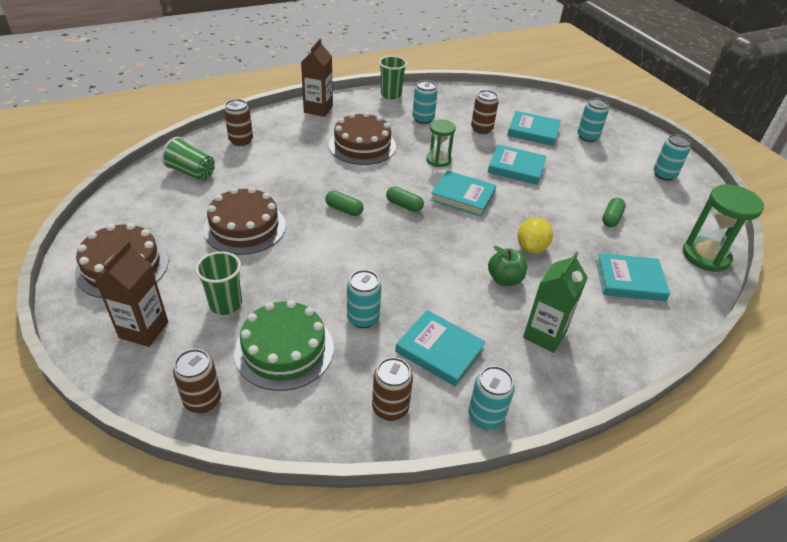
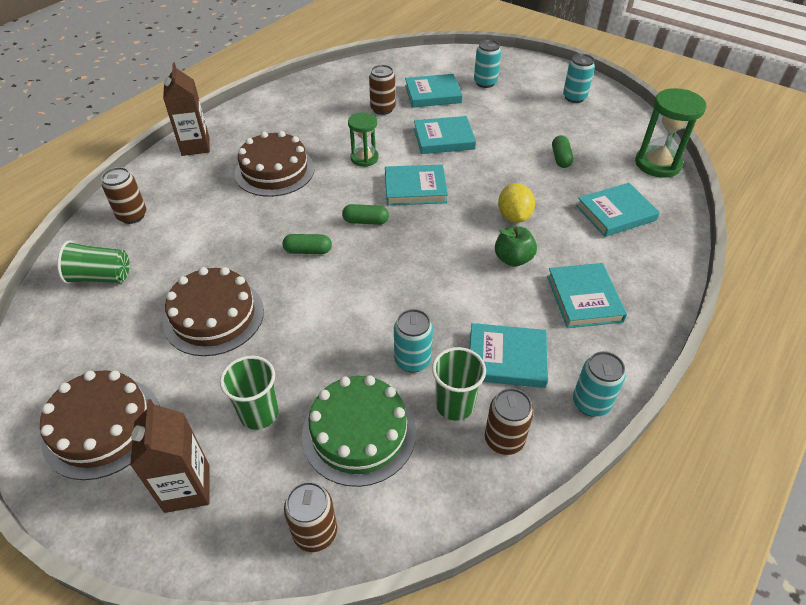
camera: 25 degrees left, 5 degrees up
green cup [379,56,407,99] -> green cup moved to [432,347,486,421]
turquoise can [412,80,438,124] -> none
green carton [523,251,588,353] -> turquoise book [547,263,627,328]

